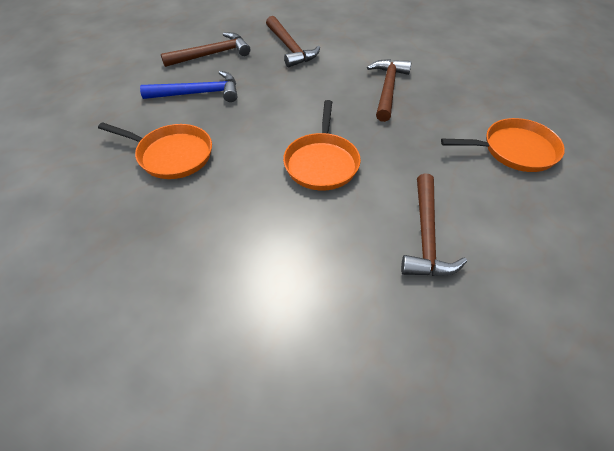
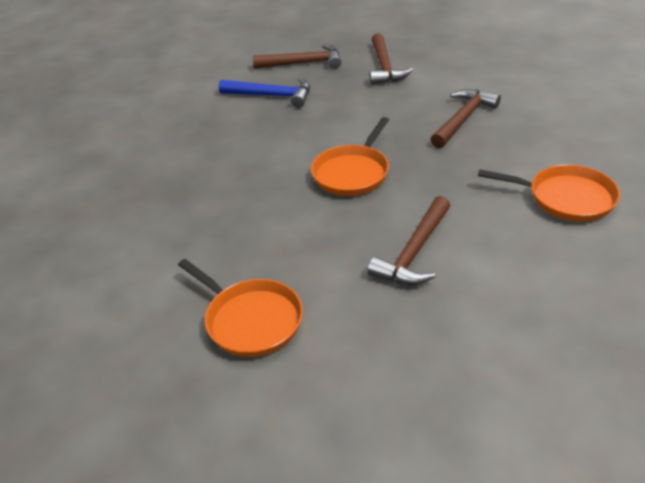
camera: 25 degrees right, 10 degrees down
orange pan [98,122,212,179] -> orange pan moved to [178,259,303,357]

